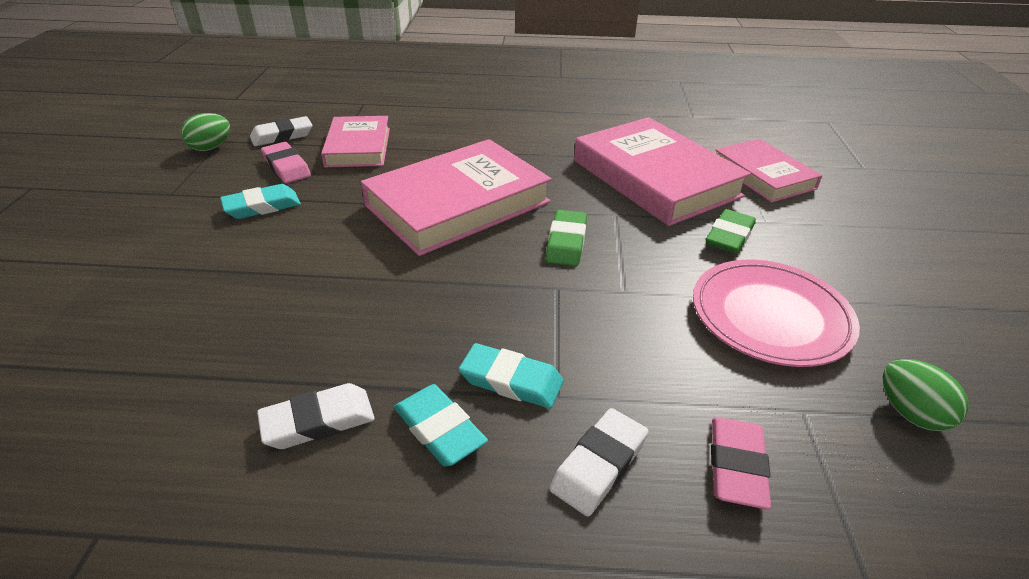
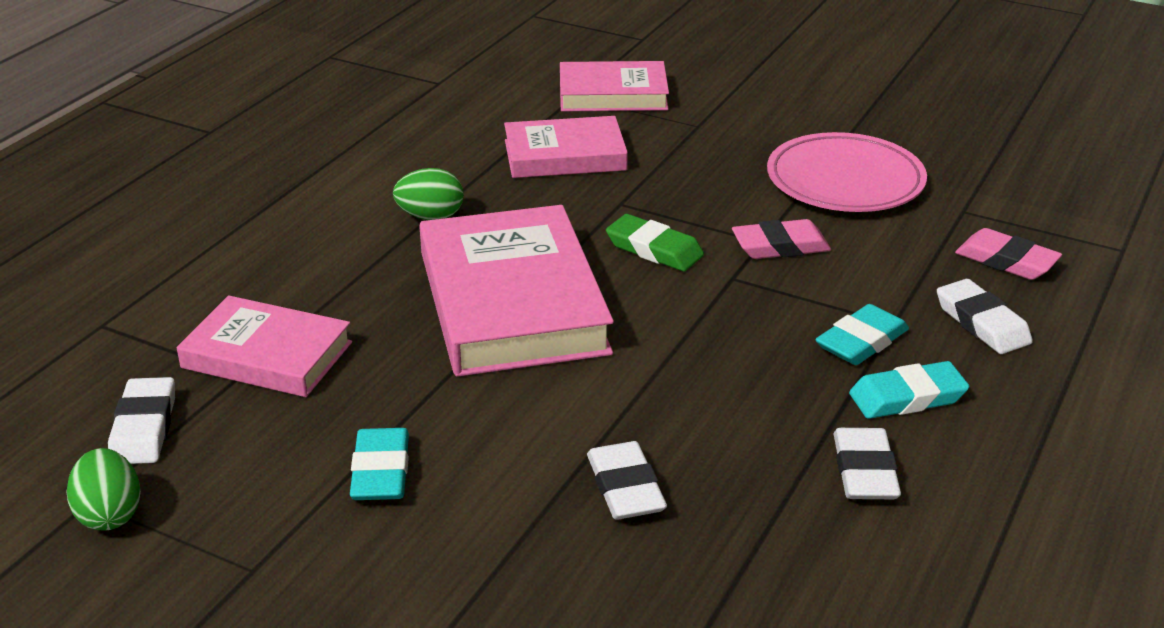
camera: 65 degrees left, 5 degrees down
pink eraser [261,142,311,183] -> pink eraser moved to [732,219,831,259]
pink book [574,117,751,226] -> pink book [504,116,628,178], size x0.61
green eraser [706,209,756,254] -> none
green egg [883,359,969,431] -> green egg moved to [393,168,464,220]
none -> white eraser [587,441,667,519]

